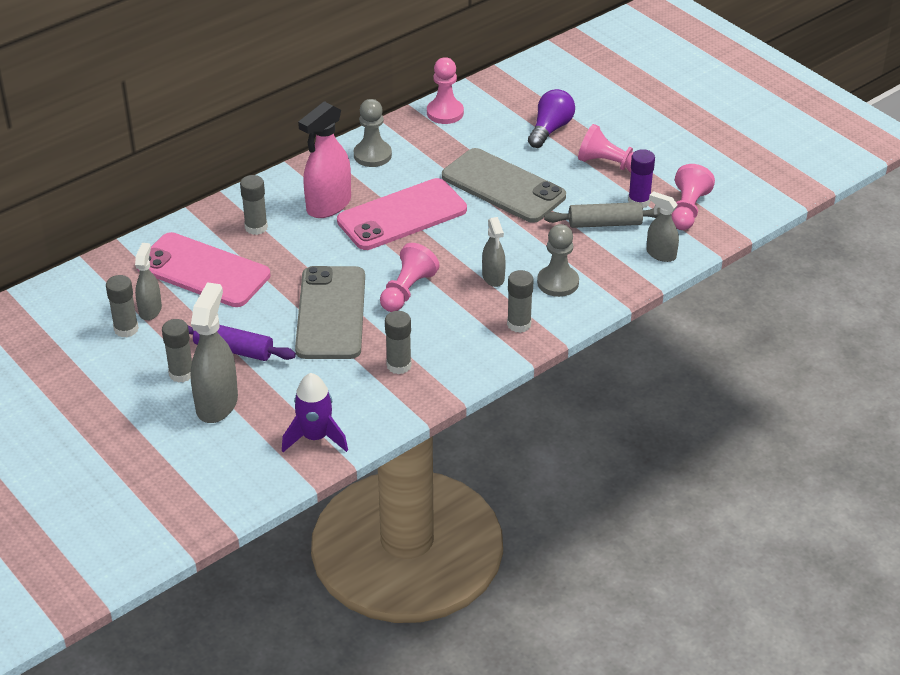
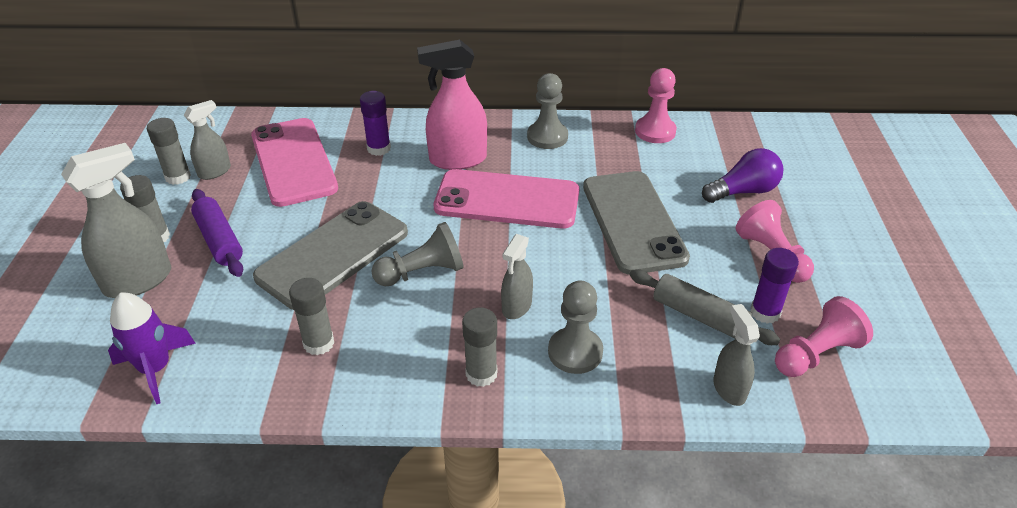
camera: 40 degrees right, 0 degrees up
grey glue stick [240,175,268,235] -> purple glue stick [360,91,391,156]
pink pawn [380,243,439,312] -> grey pawn [371,222,464,287]

